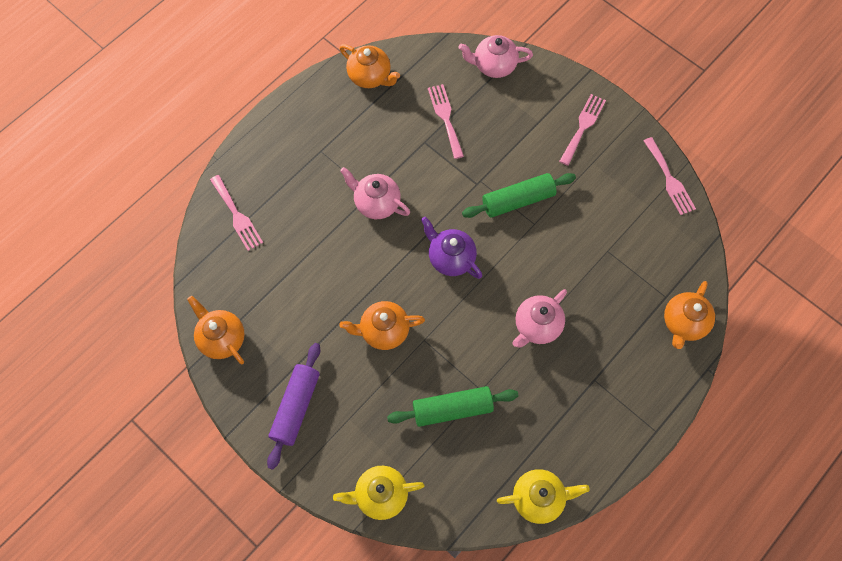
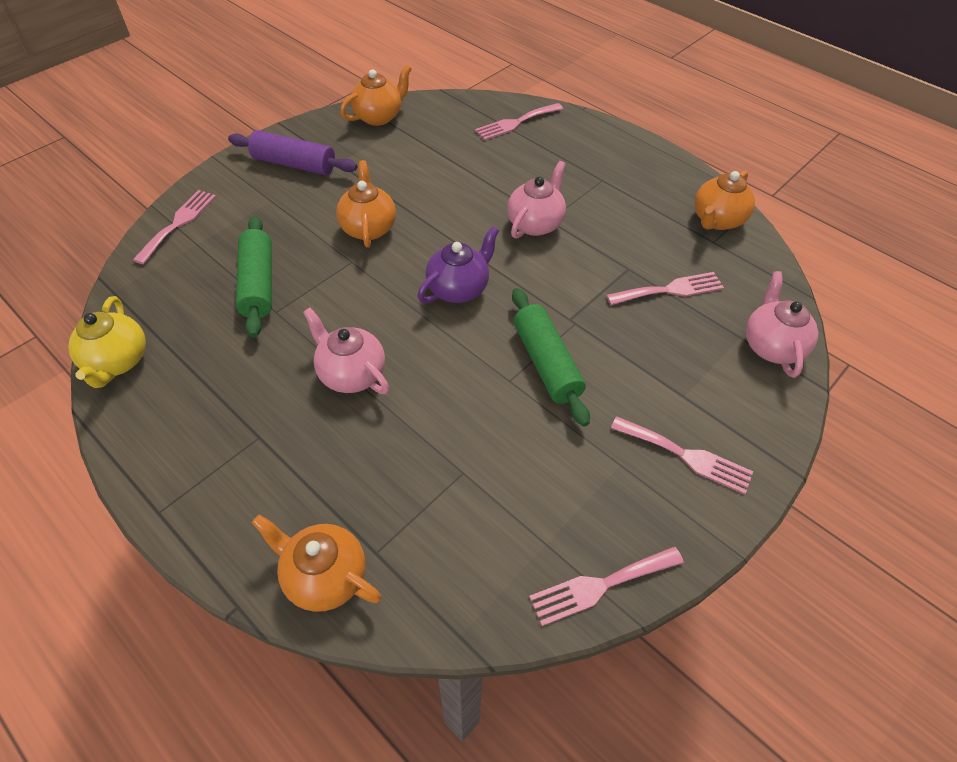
camera: 90 degrees right, 15 degrees down
yellow teapot [333,466,425,520] -> pink fork [133,190,216,264]

